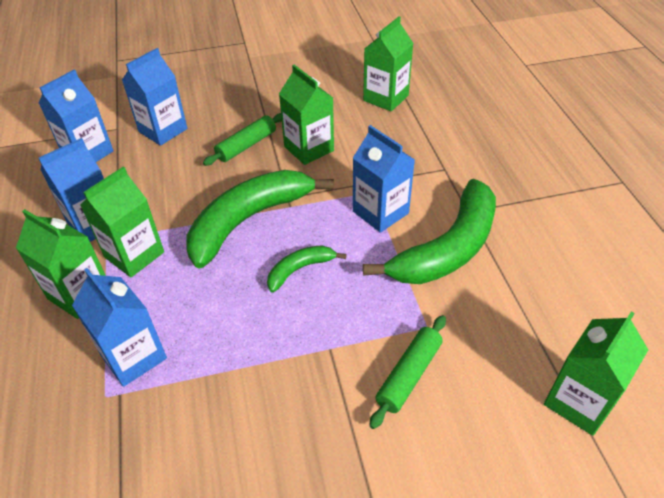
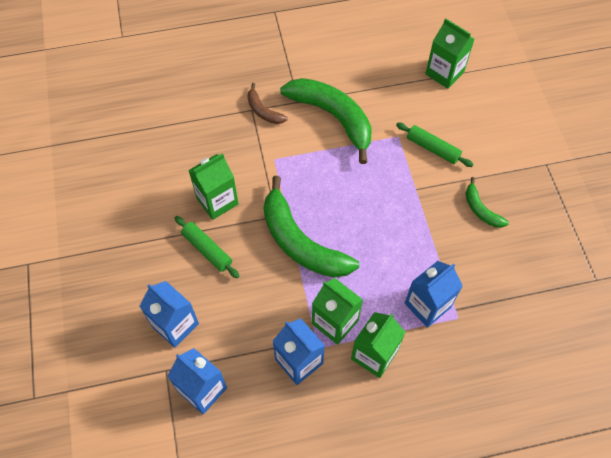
camera: 90 degrees left, 15 degrees up
green banana [267,245,347,293] -> green banana moved to [466,177,509,228]
blue carton [353,125,415,233] -> none
green carton [363,17,414,111] -> none
none -> brown banana [247,83,288,124]

